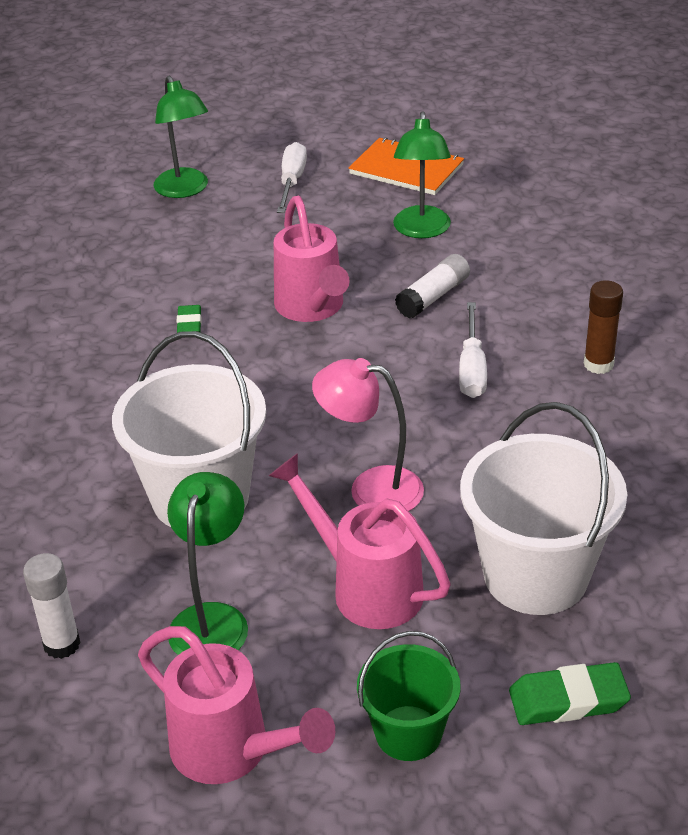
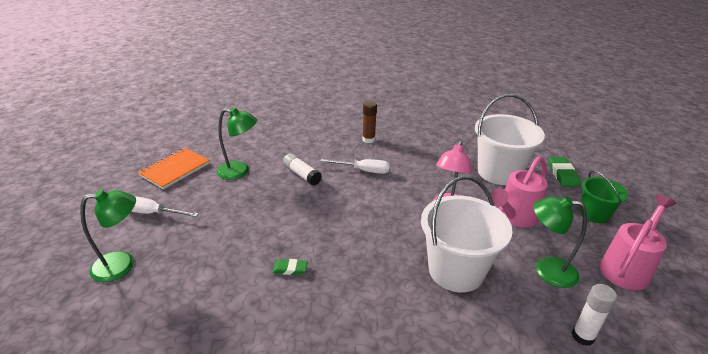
camera: 85 degrees left, 5 degrees down
pink watering can [274,196,350,322] -> none

